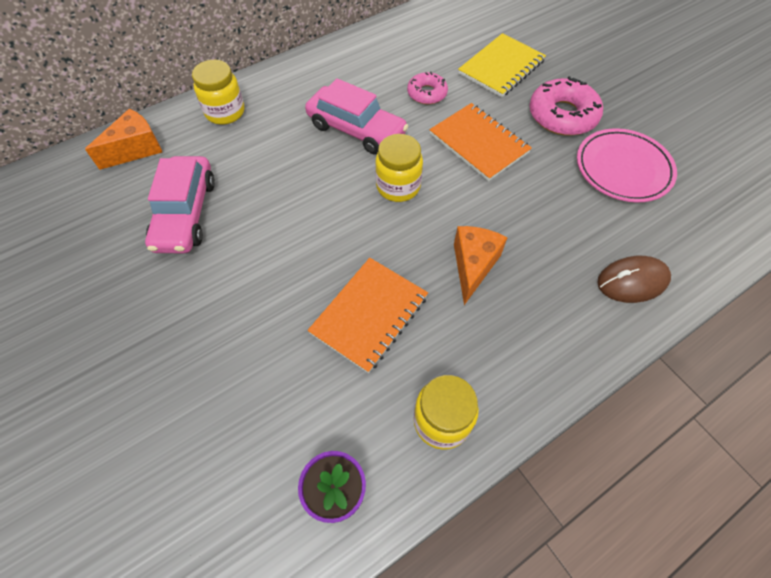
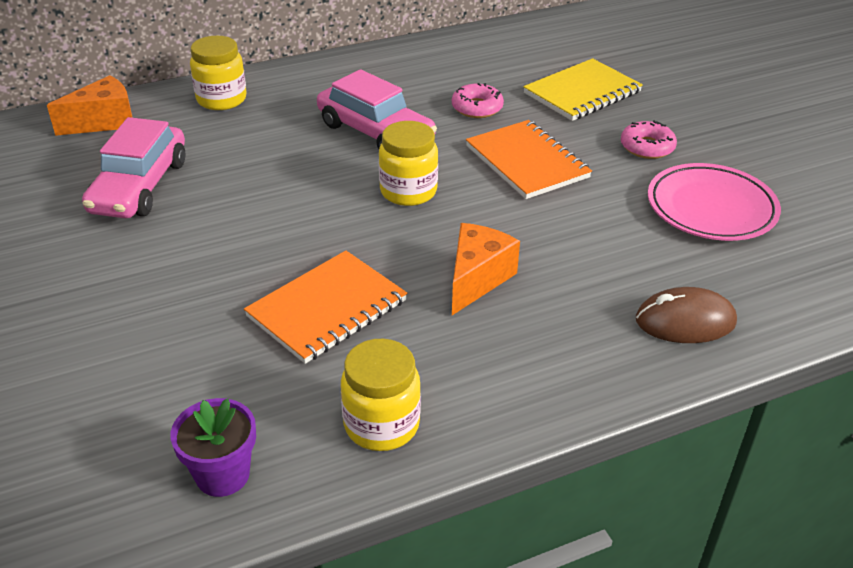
camera: 10 degrees right, 20 degrees down
pink donut [529,76,603,136] -> pink donut [621,120,677,159], size x0.59

